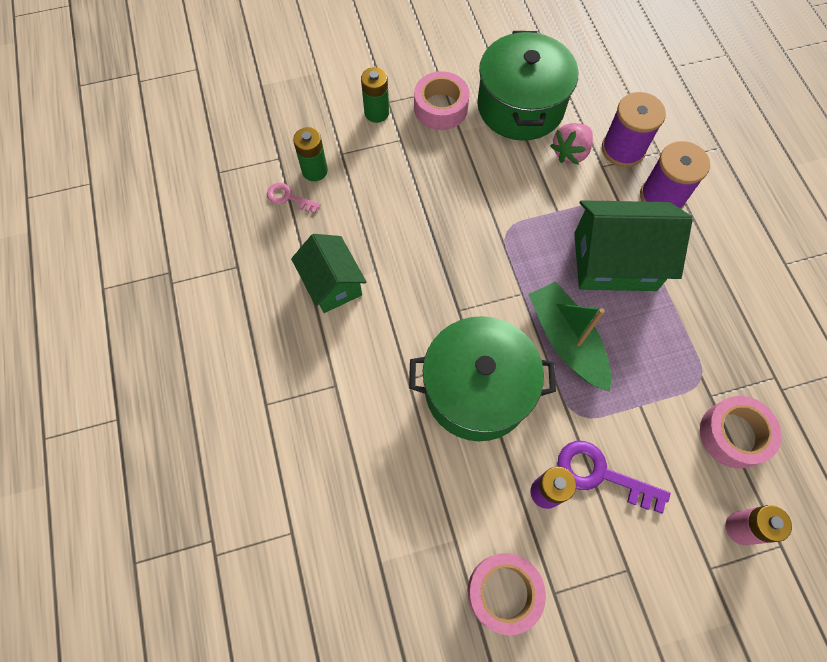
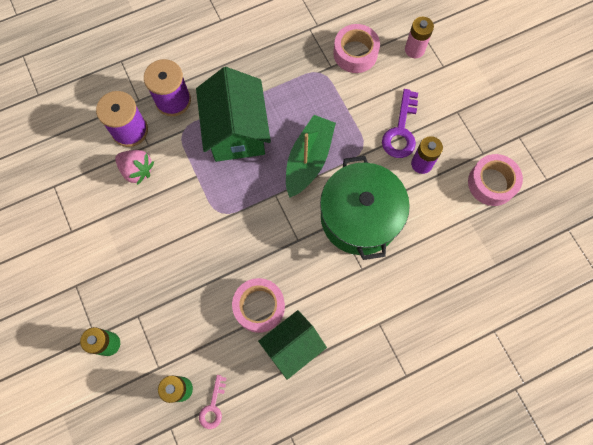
camera: 100 degrees left, 5 degrees up
pink tape [414,71,470,130] -> pink tape moved to [232,278,285,333]
green pot [477,31,578,141] -> none
green boat [528,281,611,392] -> green boat turned 150 degrees clockwise [286,115,336,198]

